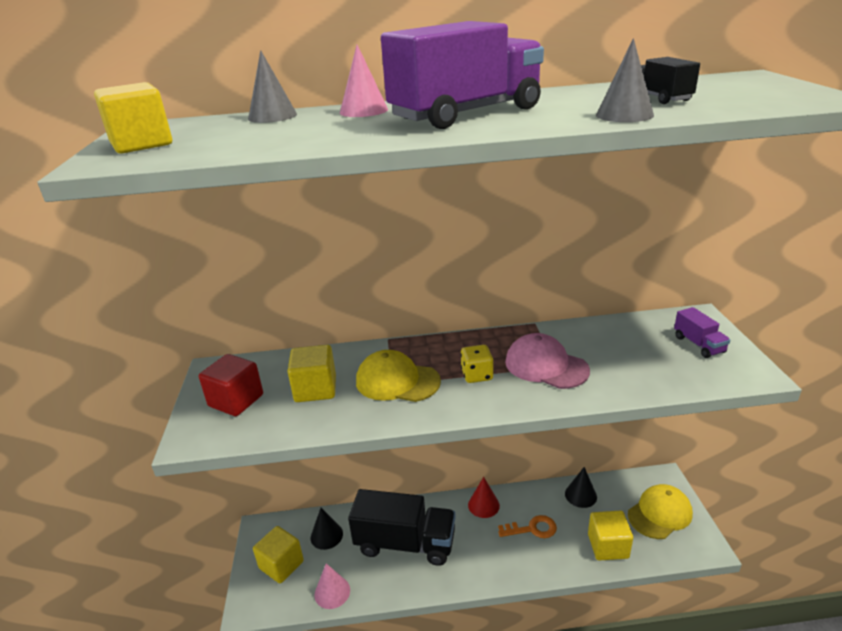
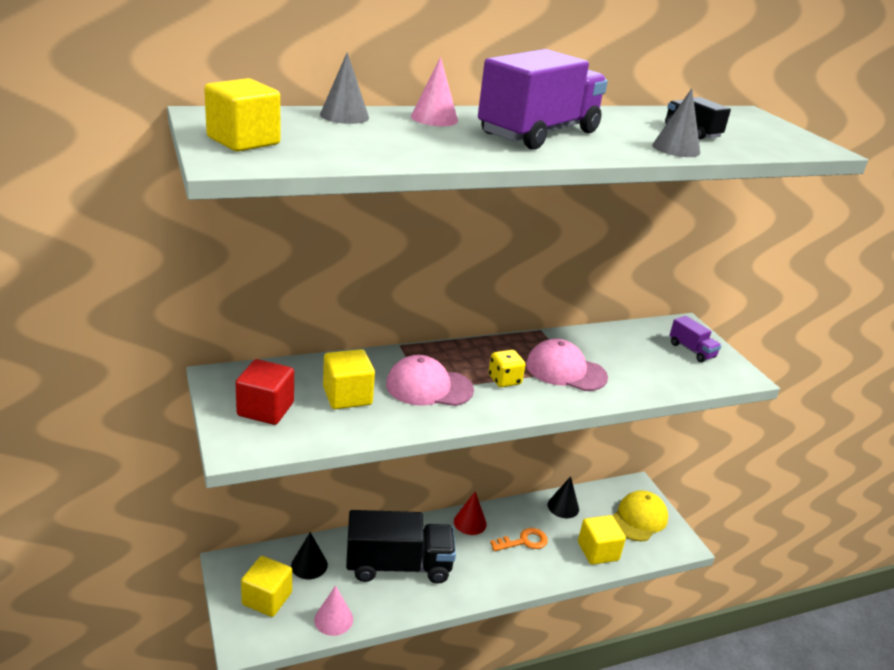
camera: 20 degrees left, 0 degrees up
yellow cap [356,350,441,402] -> pink cap [386,355,474,406]

